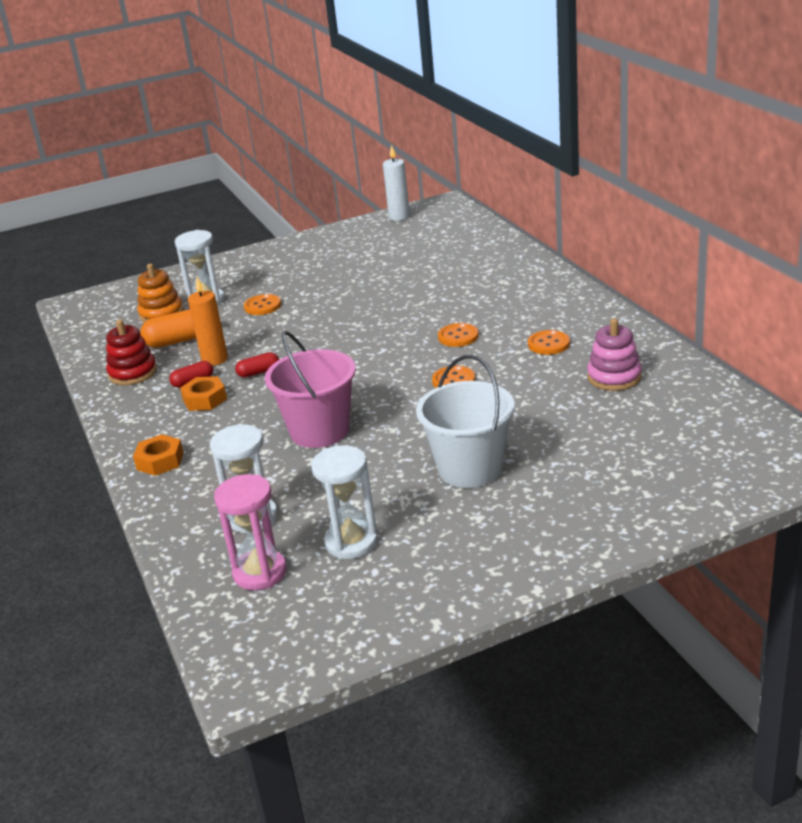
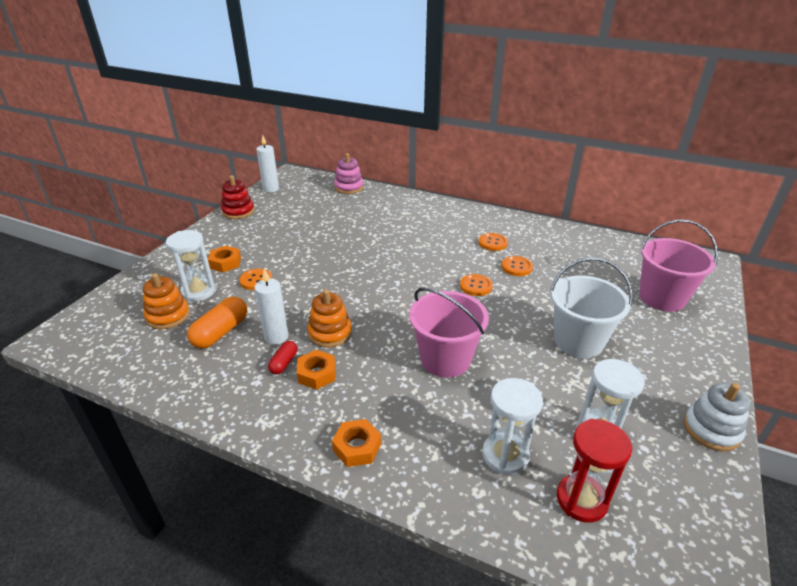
camera: 45 degrees left, 5 degrees up
red stacking toy [106,320,157,385] -> red stacking toy moved to [221,175,254,219]
orange candle [188,277,228,366] -> white candle [254,269,289,345]
pink hourglass [214,474,287,590] -> red hourglass [557,419,633,523]
red capsule [235,352,279,378] -> orange stacking toy [307,289,352,348]
orange button [438,323,479,347] -> orange button moved to [501,256,533,276]
pink stacking toy [587,318,642,391] -> pink stacking toy moved to [334,153,364,194]
none -> orange nut [208,246,241,272]
none -> pink bucket [639,220,718,312]
none -> white stacking toy [684,383,750,451]

